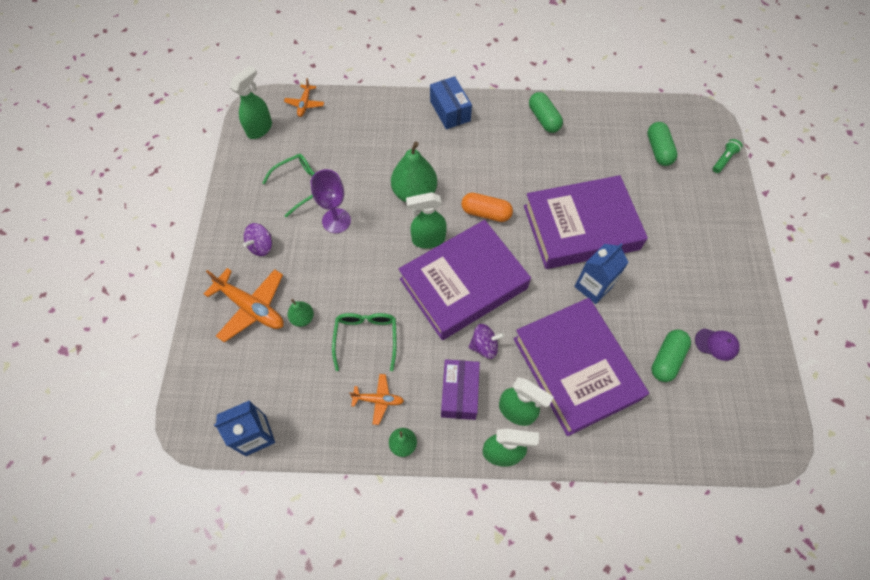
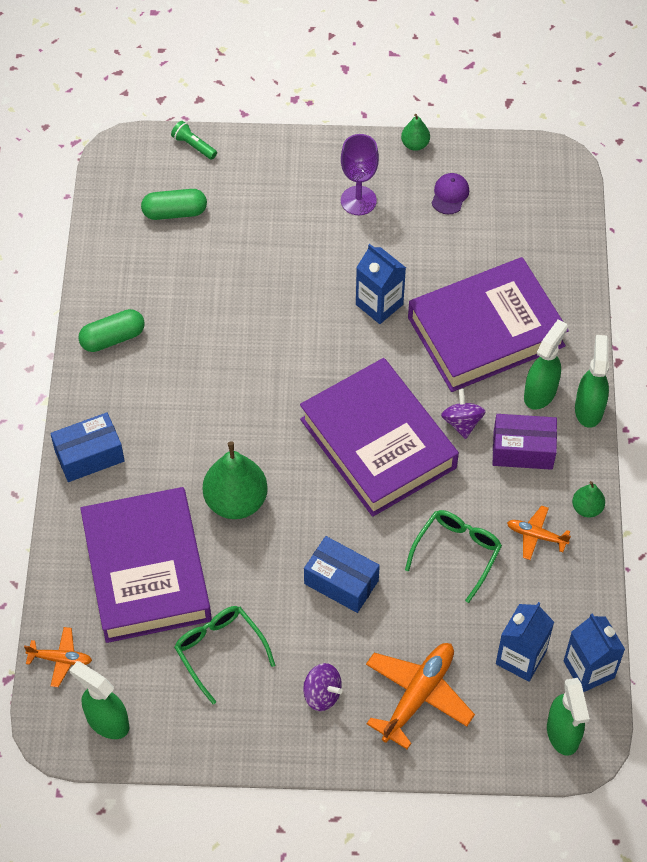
camera: 90 degrees left, 5 degrees down
green pear [288,299,314,327] -> green pear moved to [401,114,430,151]
purple goblet [310,169,351,233] -> purple goblet moved to [341,134,379,215]
green glasses [332,313,397,371] -> green glasses turned 120 degrees clockwise [405,510,502,603]
orange plane [349,374,404,425] -> orange plane turned 75 degrees counterclockwise [507,505,571,560]
green spray bottle [406,192,447,248] -> green spray bottle moved to [547,678,590,756]
orange capsule [461,193,513,222] -> none
purple book [524,175,648,269] -> purple book moved to [80,487,212,643]
green capsule [651,329,691,382] -> none
none -> blue box [304,536,380,613]
none -> blue carton [496,602,554,682]

